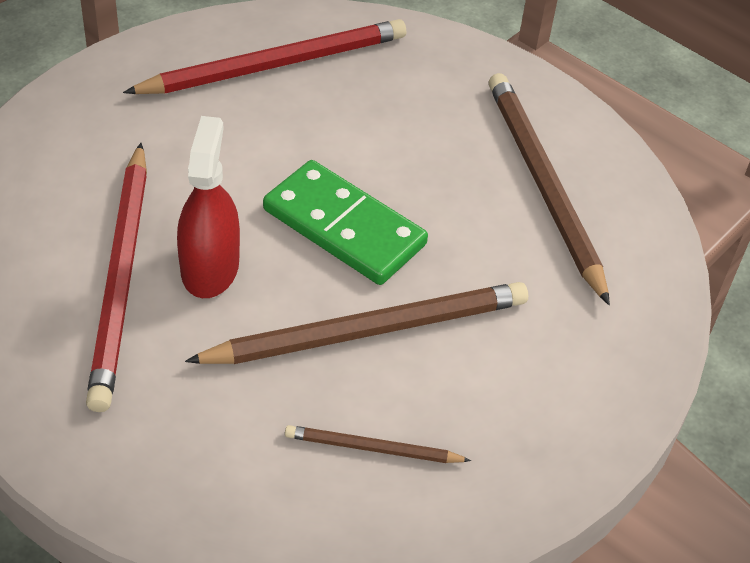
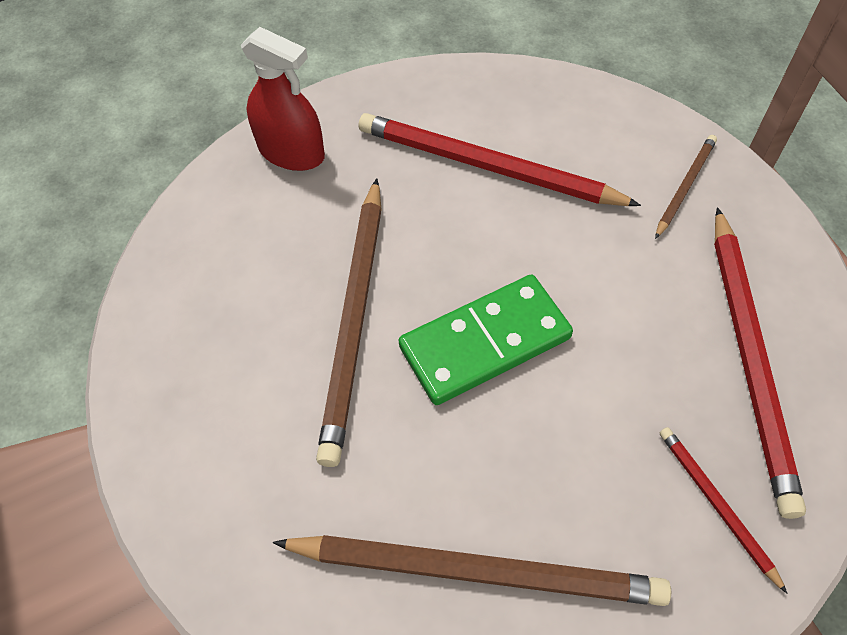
camera: 120 degrees right, 10 degrees up
red spray bottle [177,116,240,298] -> red spray bottle moved to [241,27,325,171]
brown pencil [285,425,471,463] -> brown pencil moved to [655,135,717,239]
none -> red pencil [660,427,788,594]

